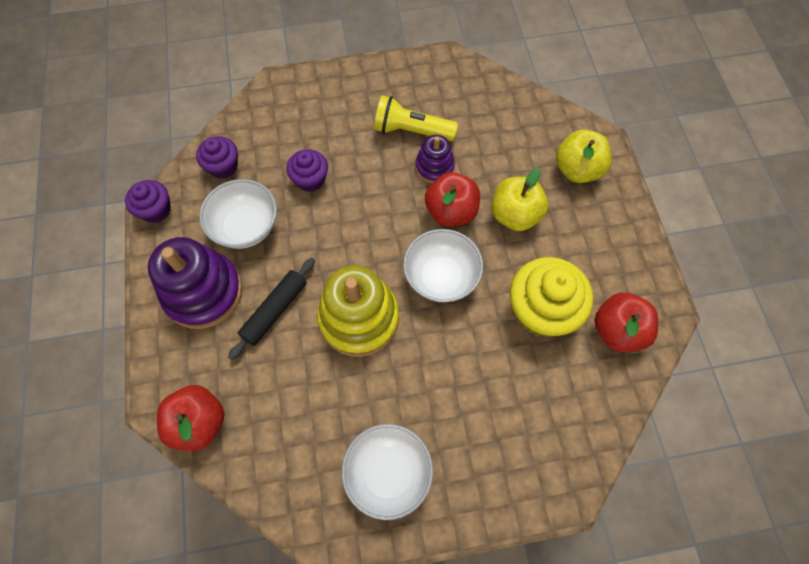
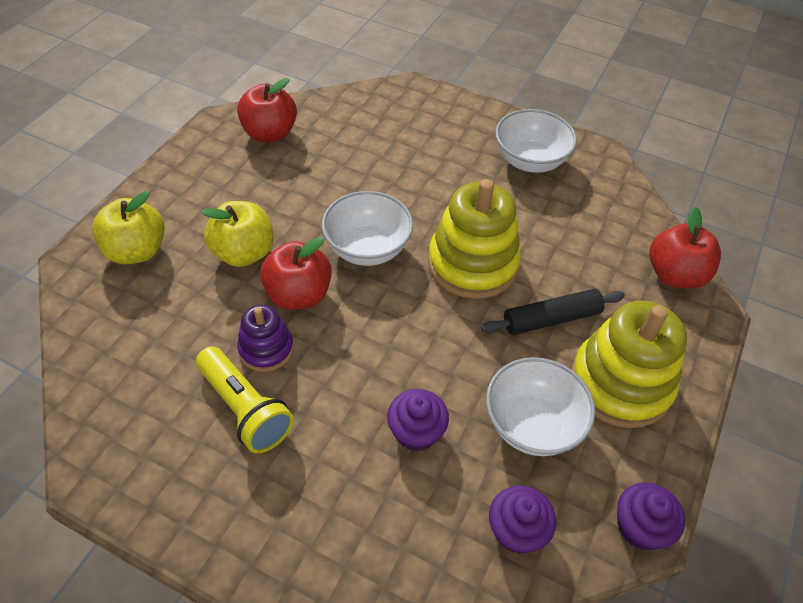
camera: 145 degrees left, 15 degrees down
purple stacking toy [148,237,242,329] -> yellow stacking toy [571,301,687,428]
yellow cupcake [510,257,593,337] -> none

